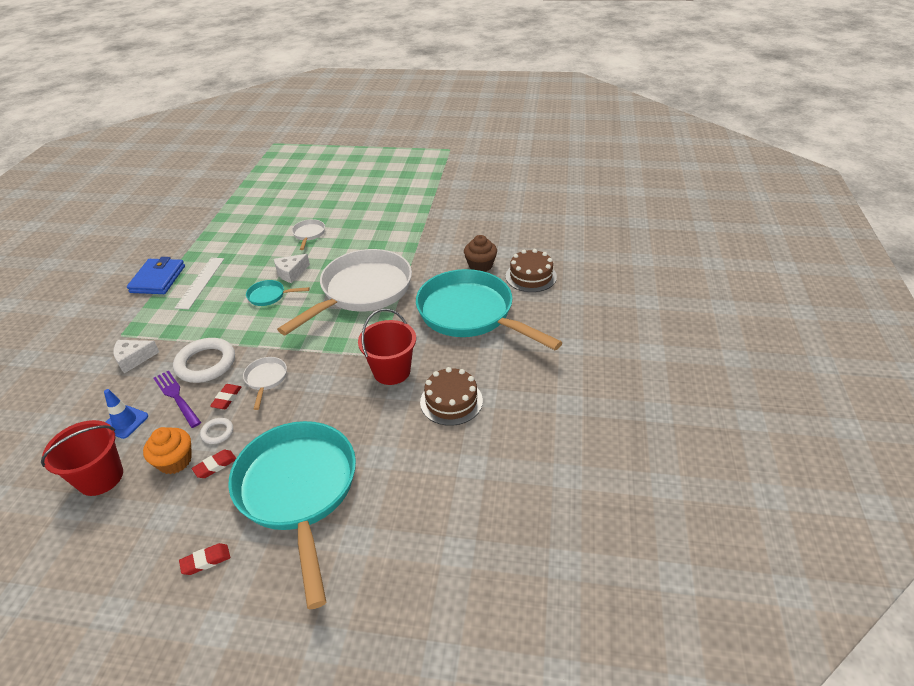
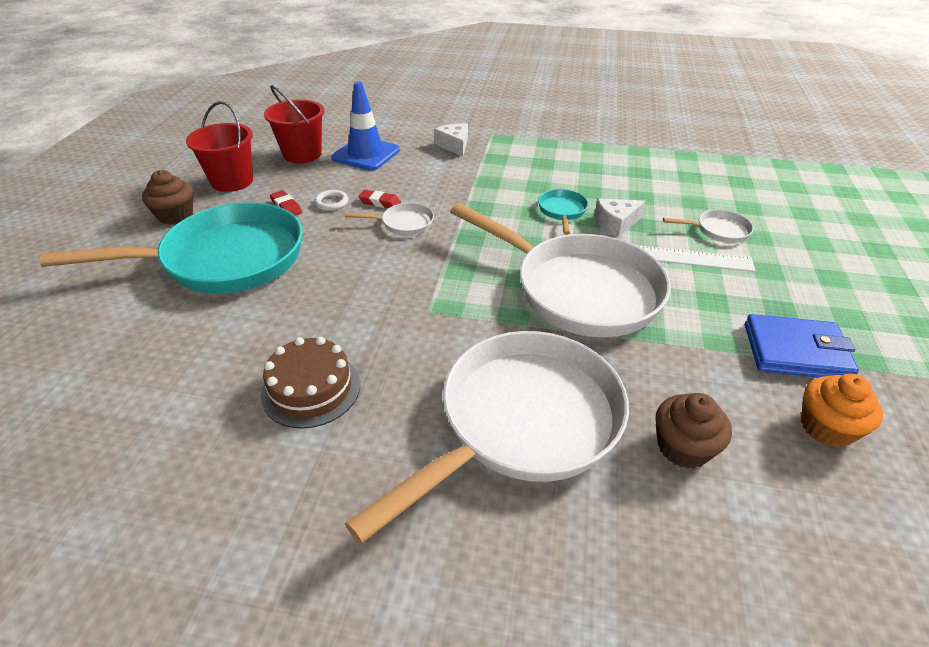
camera: 90 degrees right, 0 degrees up
blue traffic cone [104,389,148,439] -> blue traffic cone [332,82,400,171], size x1.63
blue wallet [127,257,185,294] -> blue wallet moved to [745,314,859,378]
orange cupcake [143,427,192,474] -> orange cupcake moved to [801,374,883,447]
purple fork [154,370,201,428] -> none
white ring [173,338,235,383] -> none
white ruler [175,258,224,309] -> white ruler moved to [635,245,756,272]
red eraser [179,543,230,575] -> brown cupcake [142,170,193,225]
white cheese [274,254,310,283] -> white cheese turned 75 degrees counterclockwise [594,198,645,237]
red bucket [358,308,416,385] -> red bucket moved to [186,101,253,192]
turquoise pan [416,269,563,350] -> white pan [345,331,629,544]
brown cake [506,249,557,292] -> none

